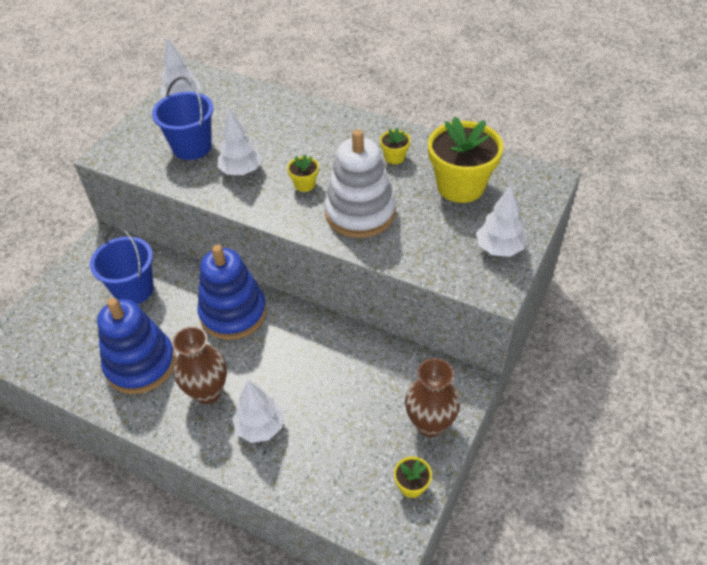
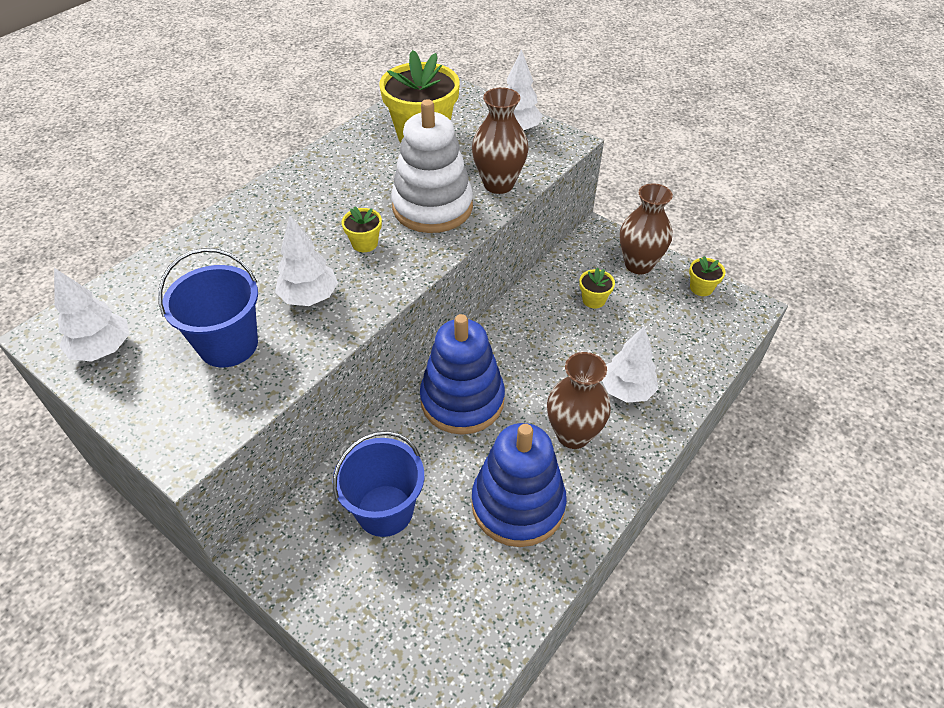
camera: 80 degrees left, 0 degrees up
yellow flower pot [380,127,411,164] -> yellow flower pot moved to [579,267,615,308]
none -> brown vase [472,87,528,194]

